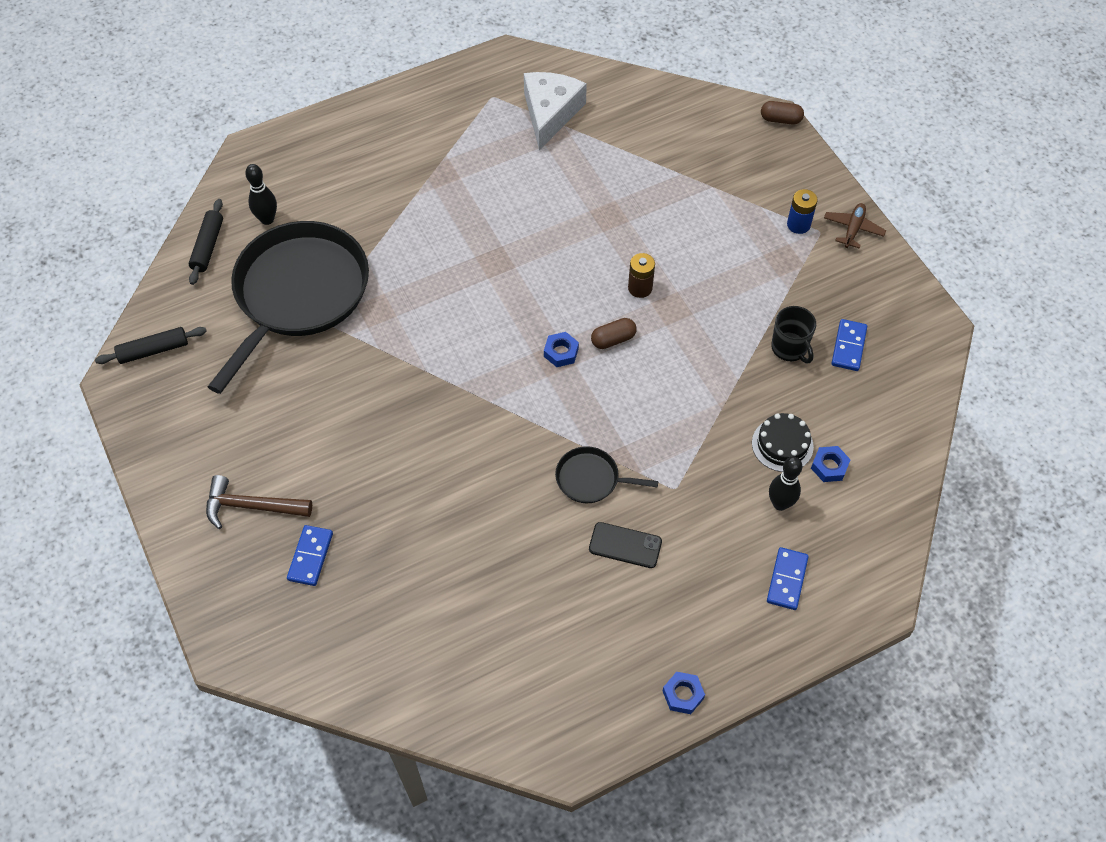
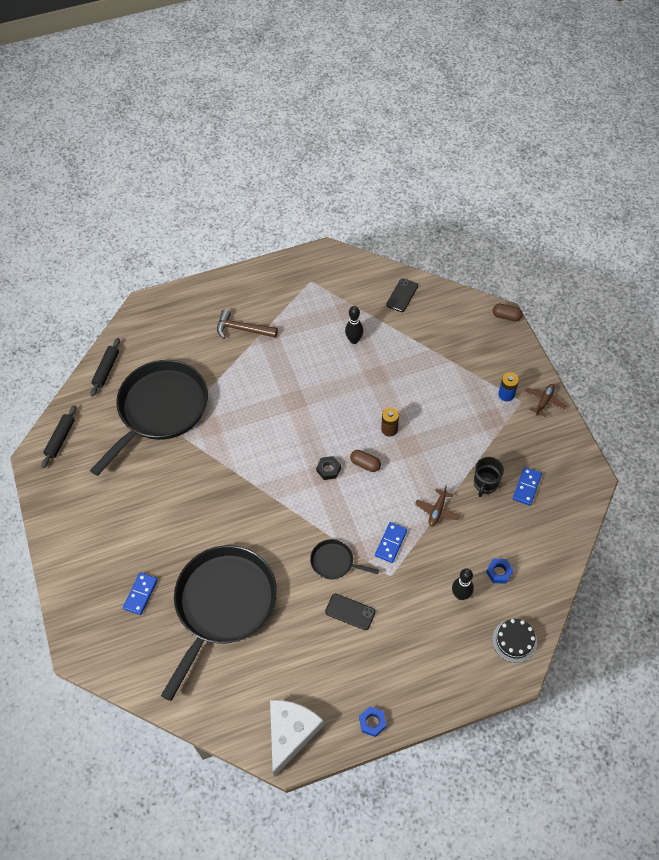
camera: 10 degrees right, 0 degrees up
black rolling pin [95,327,207,364] -> black rolling pin turned 60 degrees counterclockwise [41,405,76,468]
brown hammer [206,475,312,529] -> brown hammer moved to [217,309,278,339]
black bowling pin [245,164,277,225] -> black bowling pin moved to [345,306,363,344]
white cheese [524,72,587,150] -> white cheese moved to [270,700,324,777]
blue nut [544,332,579,367] -> black nut [316,456,341,480]
brown capsule [591,318,636,349] -> brown capsule turned 45 degrees clockwise [350,450,381,472]
black cake [752,413,814,472] -> black cake moved to [492,619,537,663]
blue domino [767,547,809,610] -> blue domino moved to [375,522,407,563]
black mug [771,306,816,363] -> black mug turned 45 degrees clockwise [474,457,504,497]
none -> black pan [161,545,277,701]
none -> black phone [386,278,418,312]
none -> brown plane [415,486,460,527]

